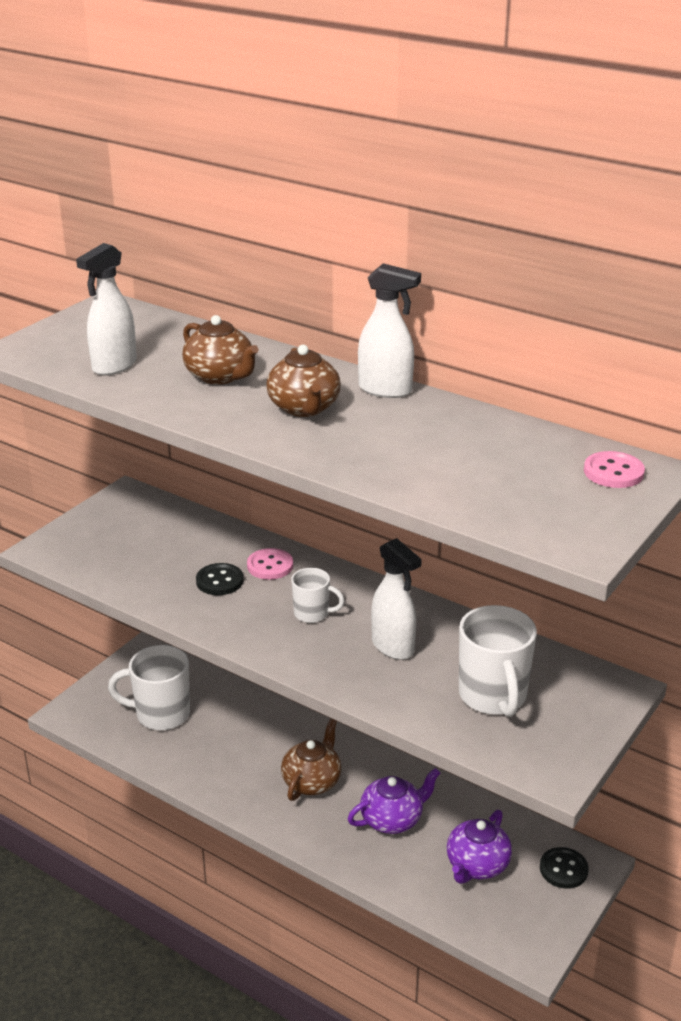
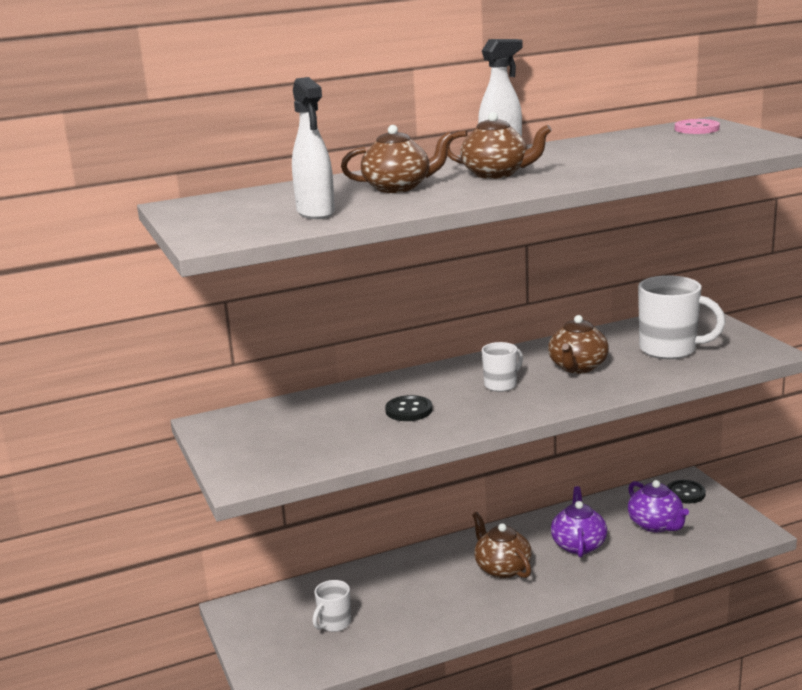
camera: 55 degrees left, 10 degrees down
white mug [108,645,190,730] -> white mug [313,580,351,632], size x0.56
pink button [247,548,293,580] -> none
white spray bottle [371,538,422,660] -> brown teapot [548,315,609,373]

